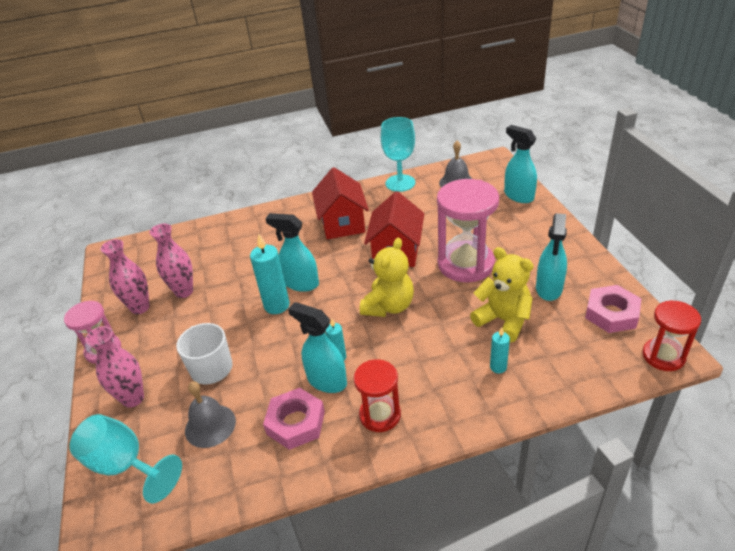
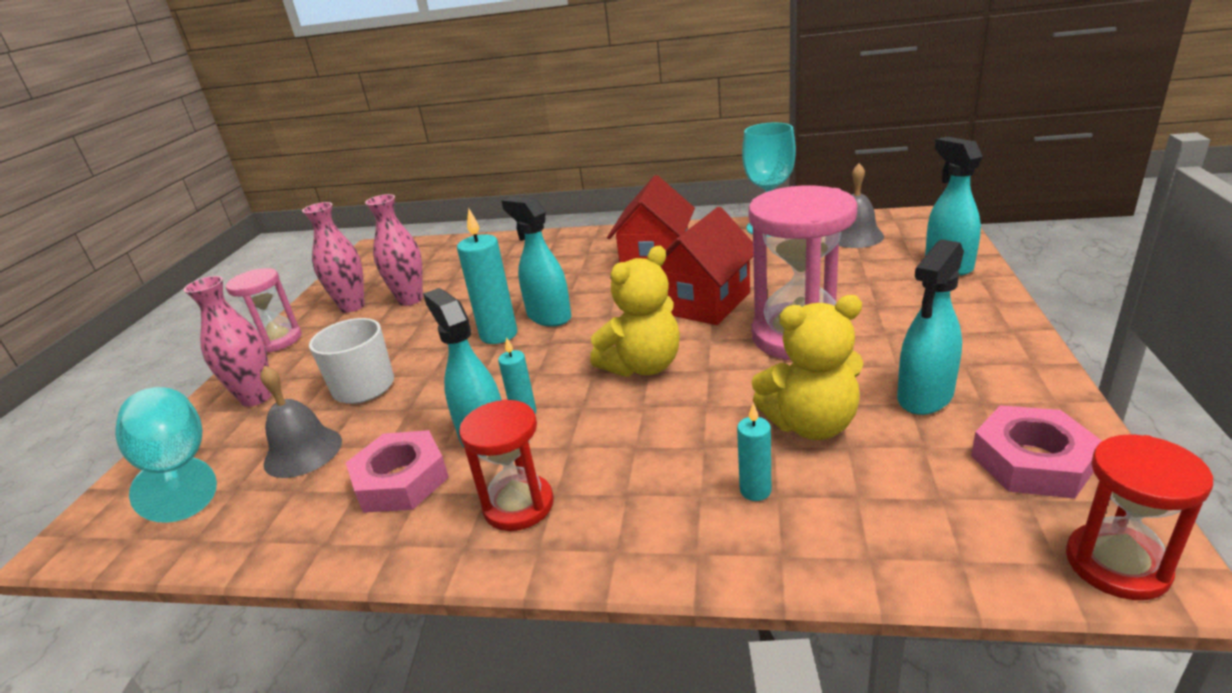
camera: 25 degrees right, 10 degrees down
yellow teddy bear [470,247,534,343] -> yellow teddy bear turned 105 degrees clockwise [751,295,863,440]

